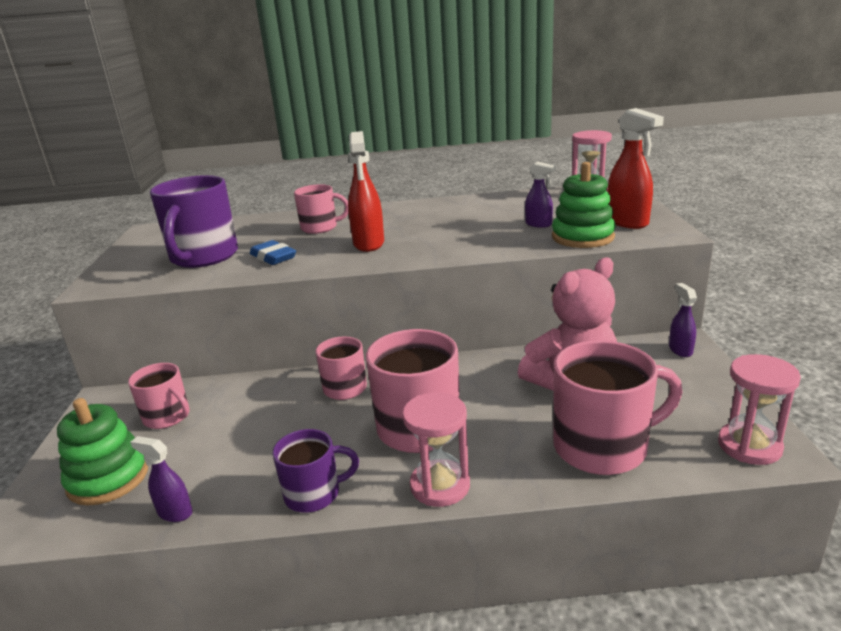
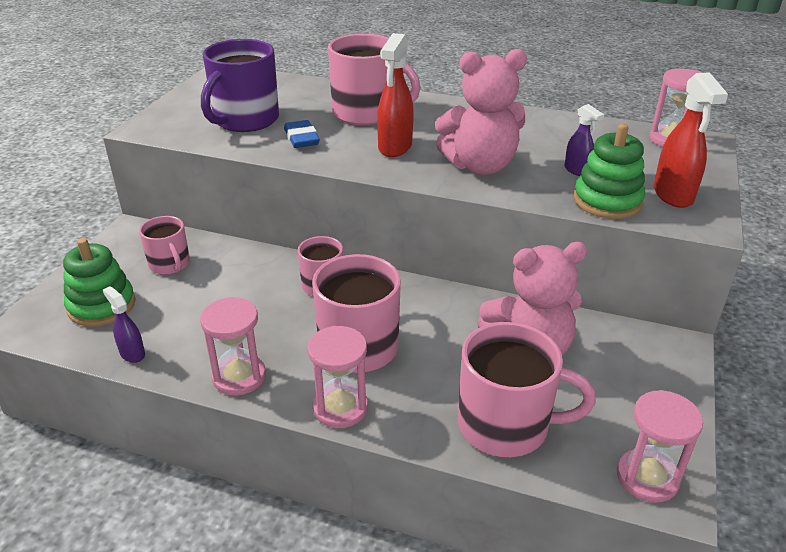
camera: 20 degrees right, 10 degrees up
purple mug [272,429,359,513] -> pink hourglass [200,297,266,396]
pink mug [294,184,348,234] -> pink mug [328,34,421,125], size x1.71
purple spray bottle [669,283,697,357] -> none
none -> pink teddy bear [435,49,527,175]

